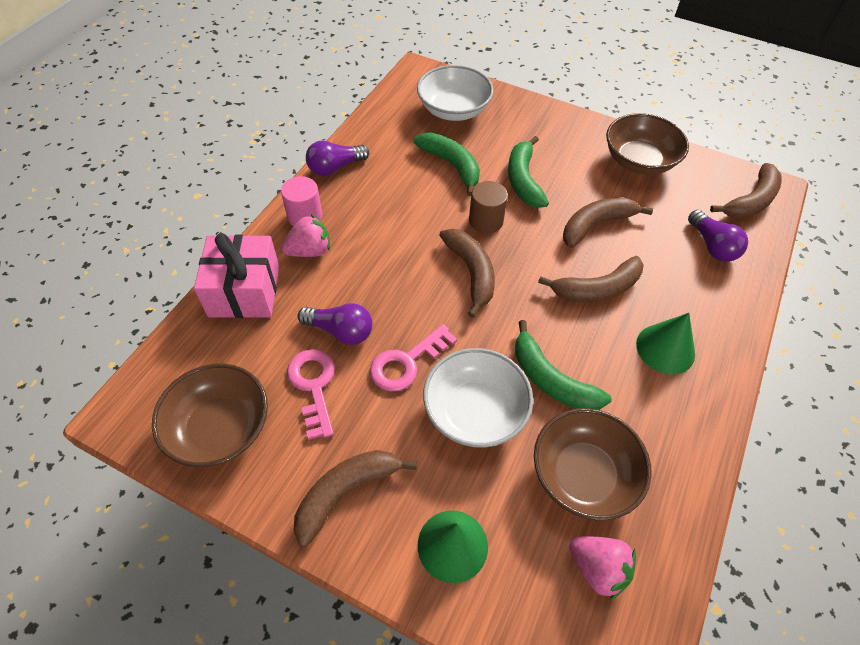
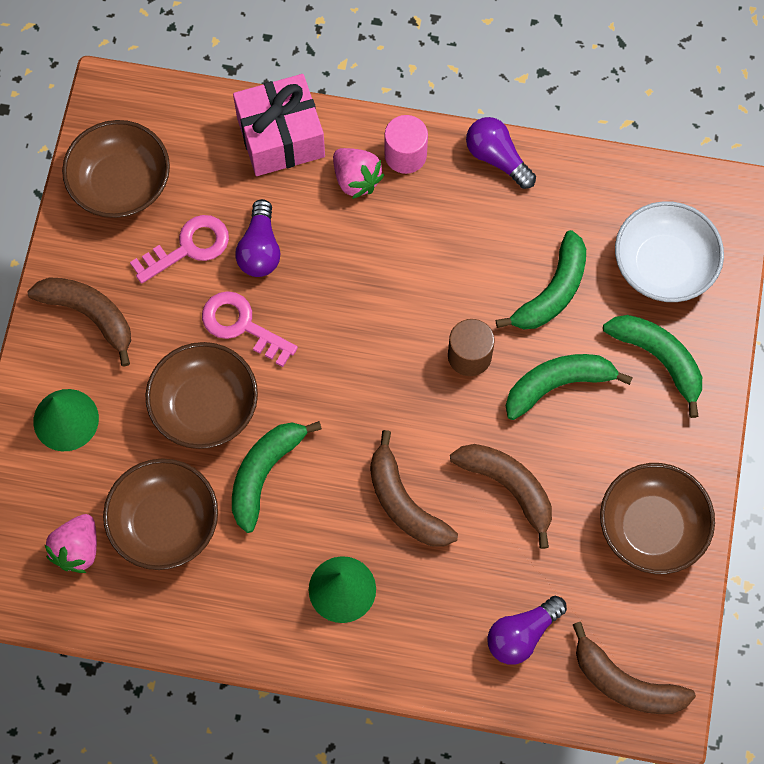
camera: 75 degrees right, 15 degrees up
white bowl [423,348,533,448] -> brown bowl [146,342,258,449]
brown banana [439,228,495,318] -> none
none -> green banana [603,315,702,418]

